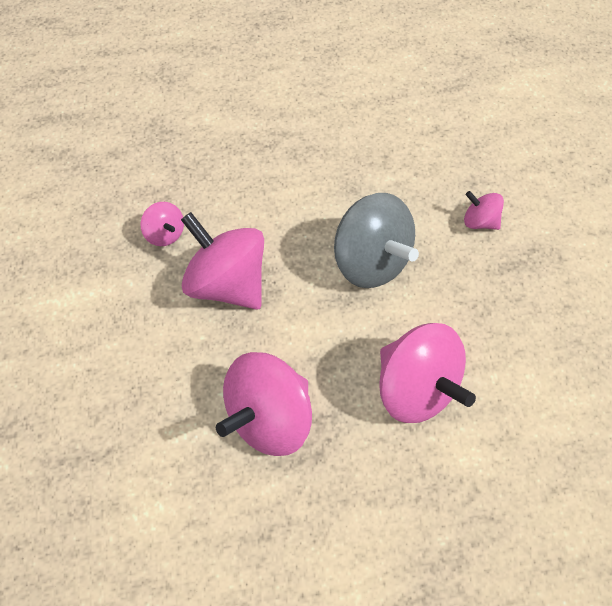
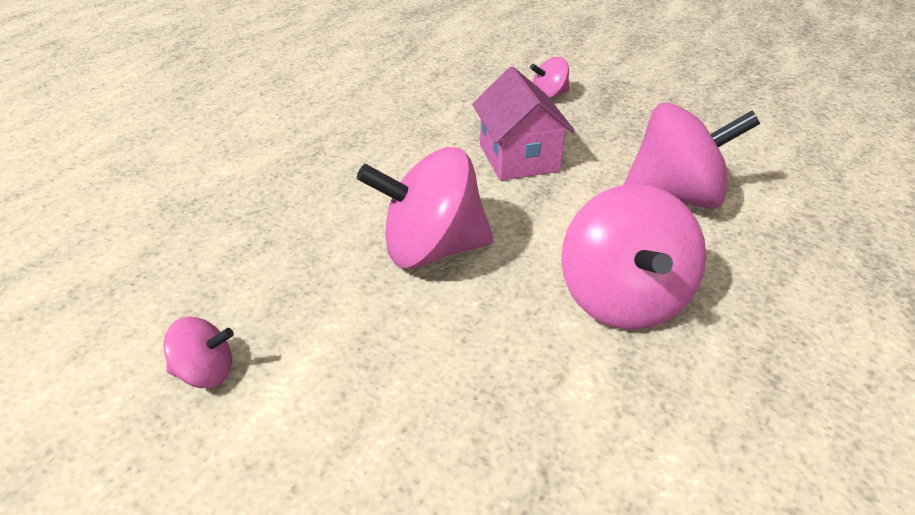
camera: 50 degrees left, 25 degrees down
pink spinning top [141,202,184,246] -> pink spinning top moved to [164,317,234,388]
grey spinning top [334,193,419,288] -> pink house [472,66,575,181]

